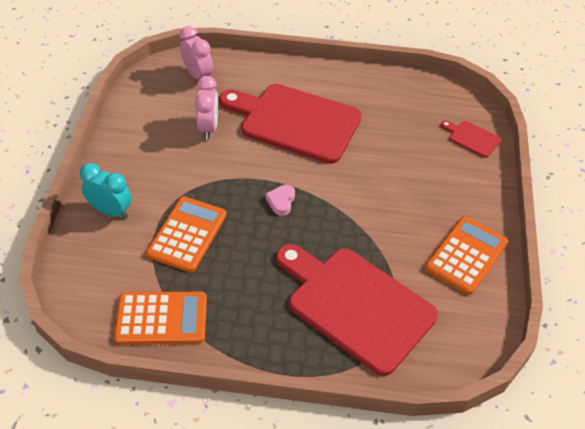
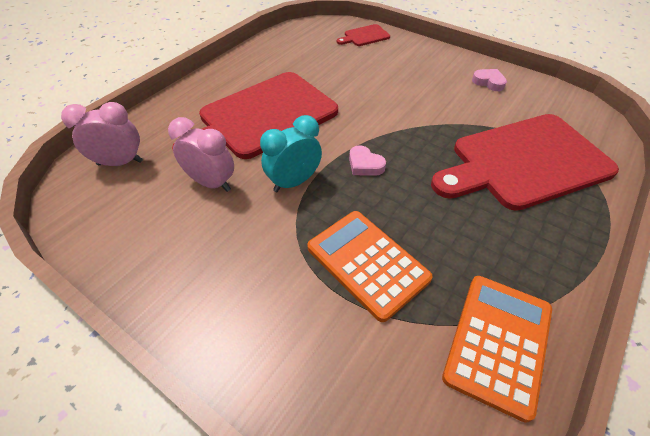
camera: 60 degrees left, 0 degrees up
turquoise clock [80,163,132,219] -> turquoise clock moved to [260,115,322,192]
orange calculator [425,216,508,295] -> pink heart [472,69,507,91]

